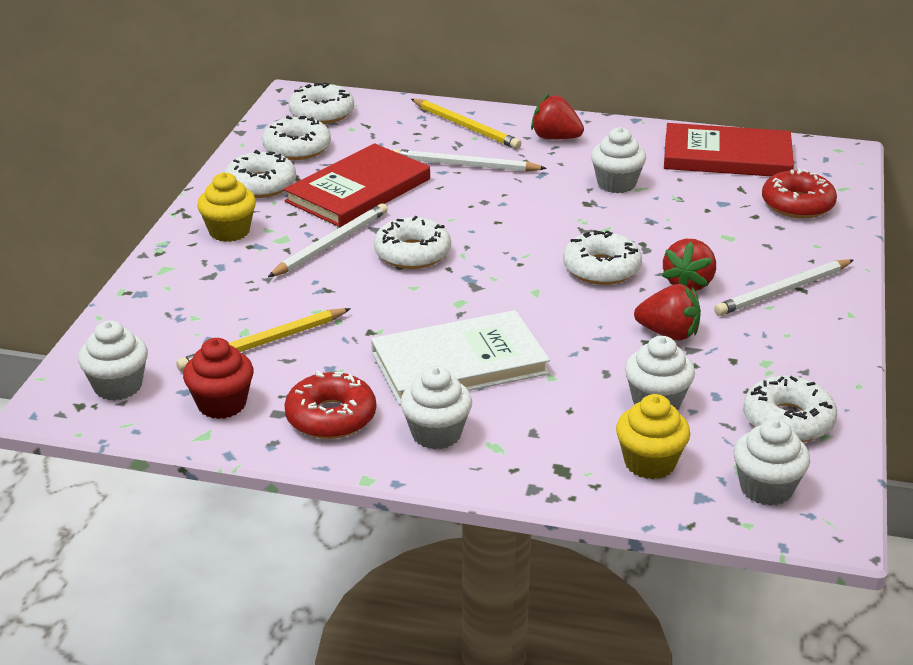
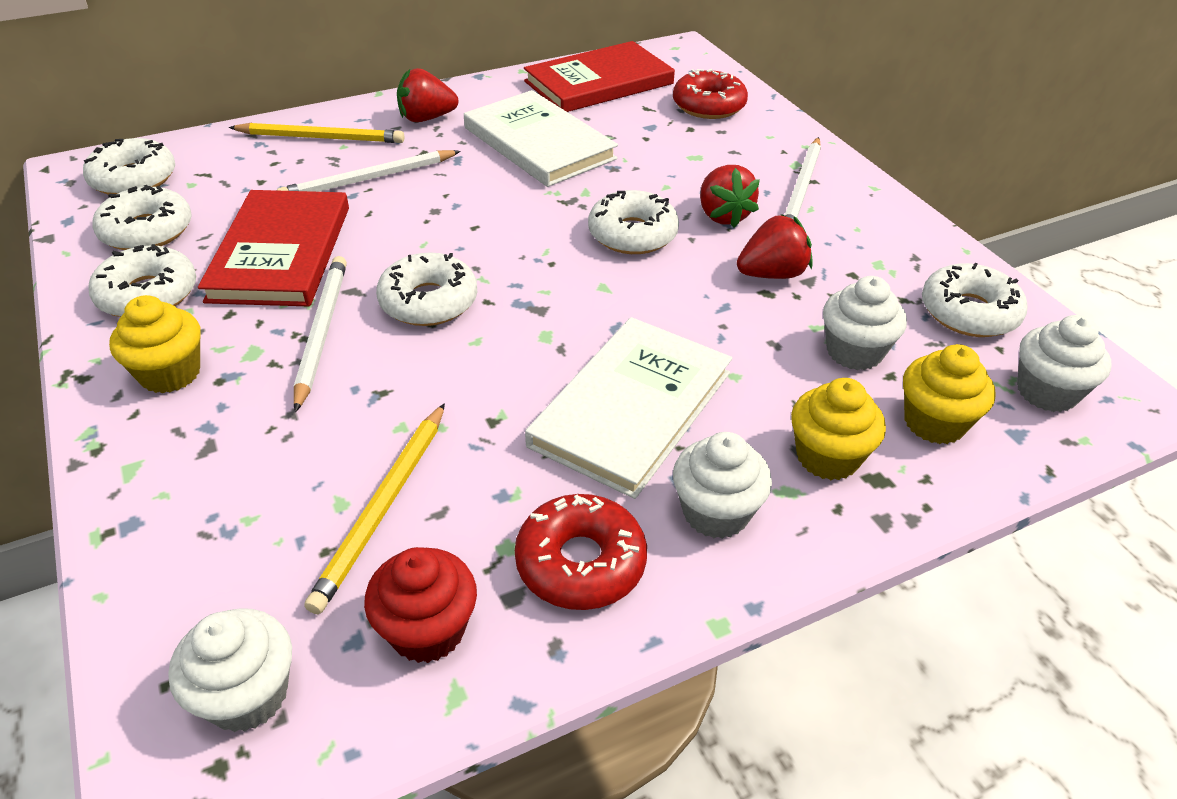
camera: 40 degrees left, 10 degrees up
white cupcake [591,127,646,193] -> white book [464,90,618,187]
none -> yellow cupcake [791,378,886,480]

